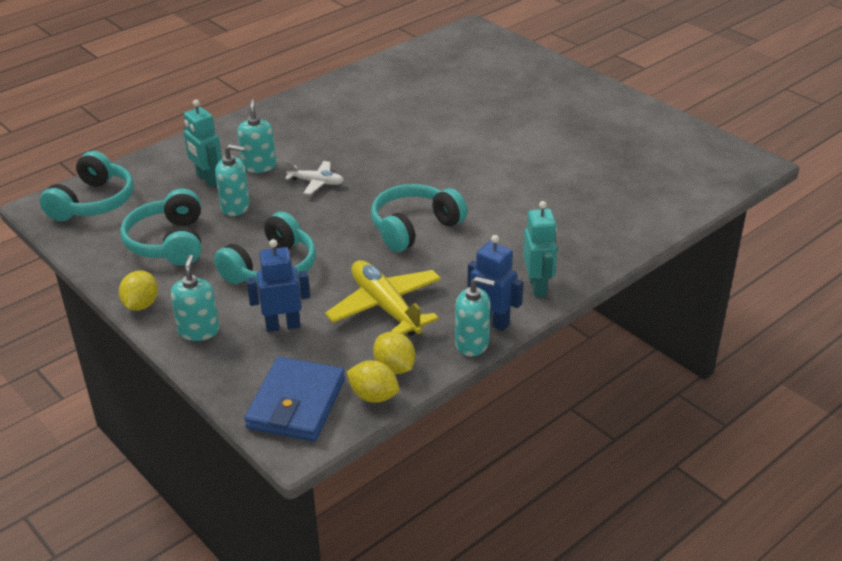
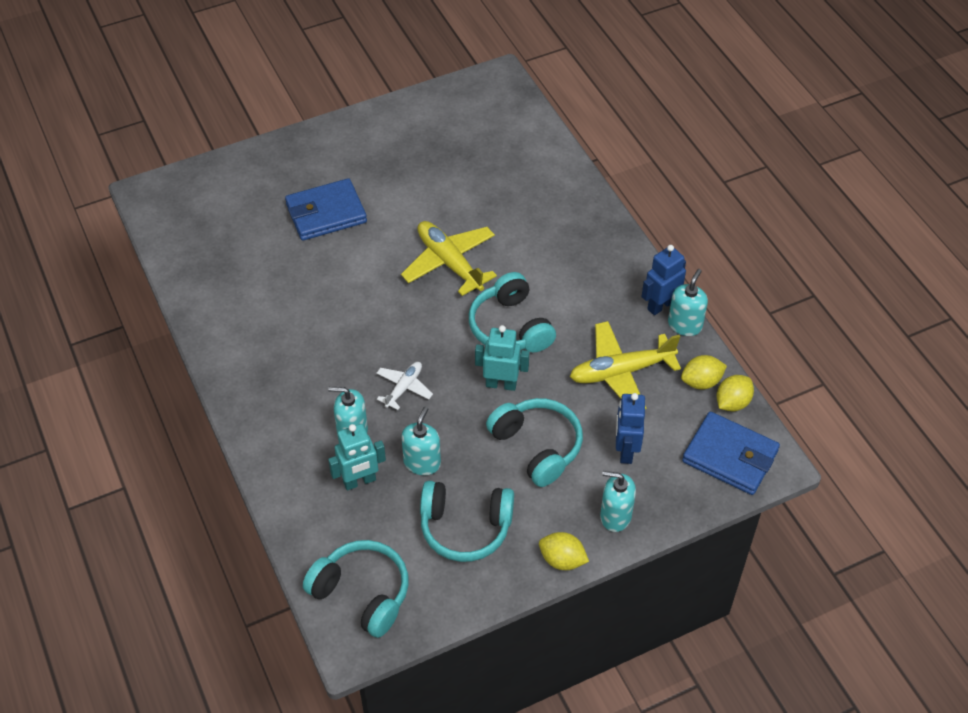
camera: 75 degrees left, 15 degrees up
turquoise robot [523,201,557,297] -> turquoise robot moved to [475,325,529,391]
none -> blue wallet [285,178,367,241]
none -> yellow plane [401,221,497,296]

